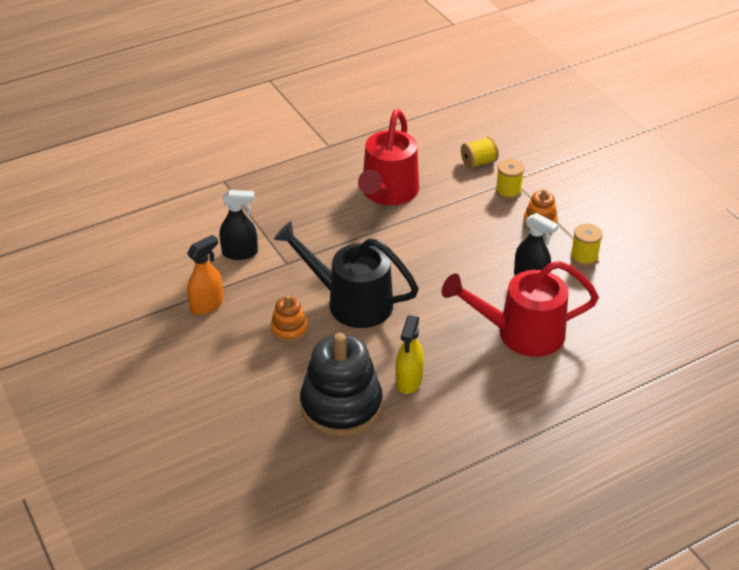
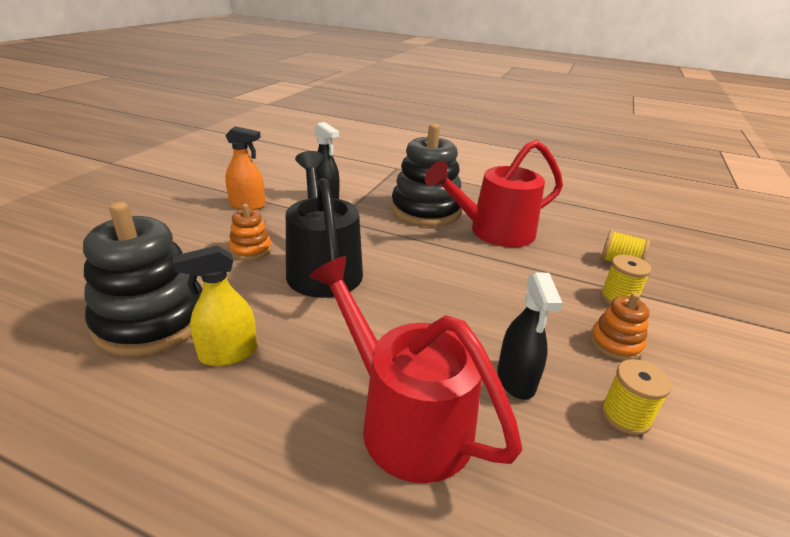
camera: 50 degrees right, 10 degrees down
none -> black stacking toy [391,124,462,227]

